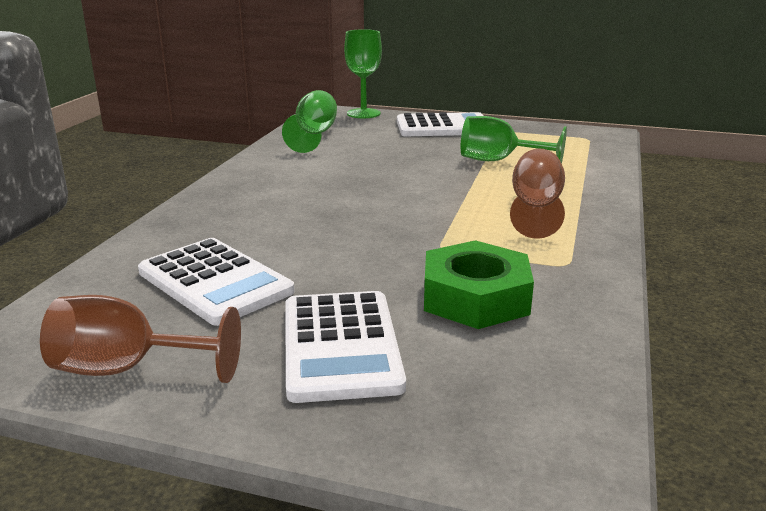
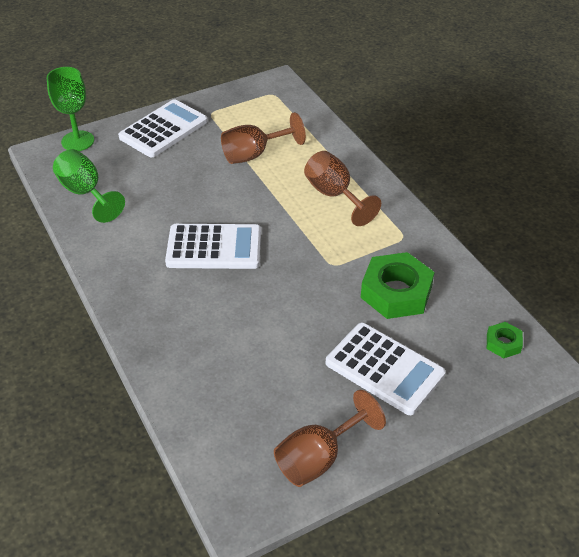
camera: 45 degrees left, 20 degrees up
white calculator [138,238,295,326] -> white calculator moved to [165,224,261,269]
green goblet [461,116,567,163] -> brown goblet [221,112,306,164]
none -> green nut [487,322,523,358]

